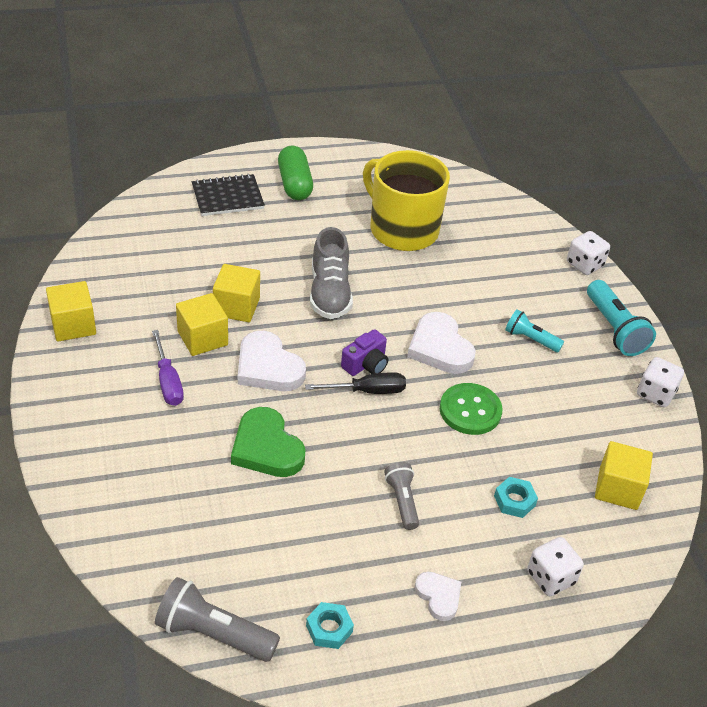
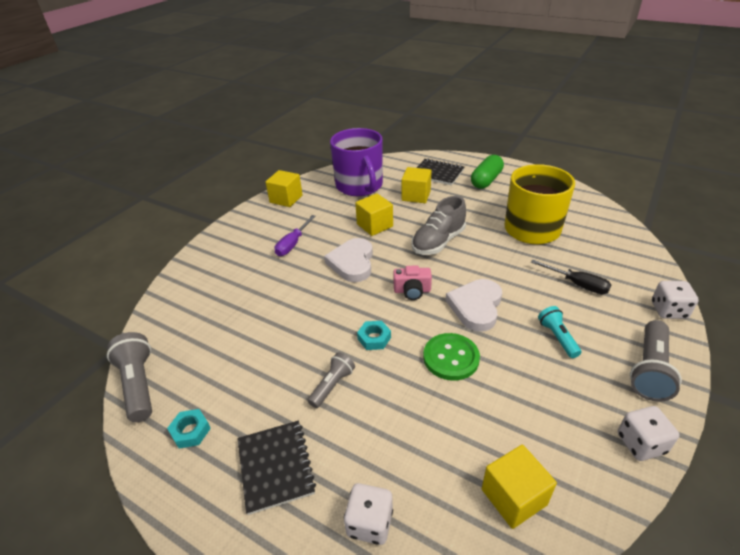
camera: 50 degrees right, 5 degrees down
yellow cube [176,293,228,356] -> yellow cube moved to [402,167,431,203]
green heart [231,407,306,477] -> none
black screwdriver [305,372,406,394] -> black screwdriver moved to [531,260,611,294]
purple camera [341,329,388,376] -> pink camera [393,265,432,300]
white heart [415,572,461,621] -> black notebook [237,421,316,515]
turquoise nut [494,477,538,518] -> turquoise nut moved to [357,321,391,350]
turquoise flashlight [587,280,656,356] -> grey flashlight [630,320,682,402]
none -> purple mug [330,128,383,196]

